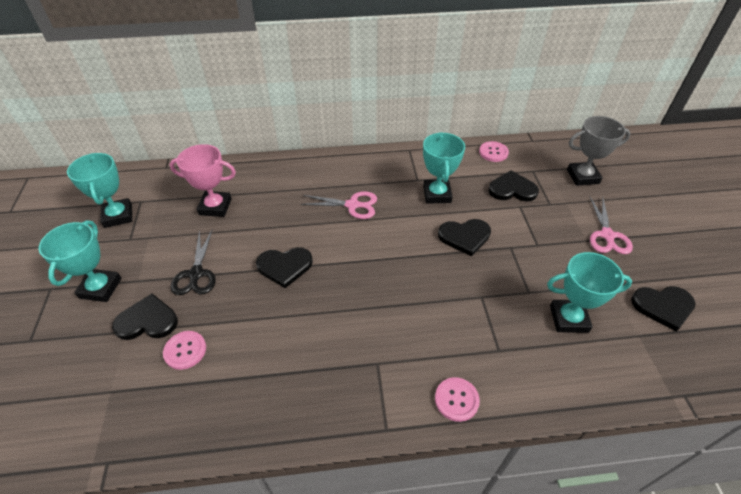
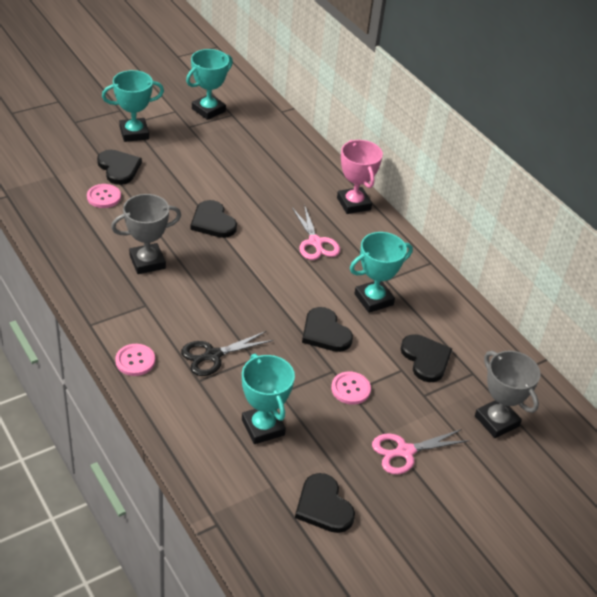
camera: 60 degrees right, 5 degrees down
pink trophy [170,144,236,217] -> pink trophy moved to [337,140,383,214]
black scissors [171,229,216,295] -> black scissors moved to [181,331,273,376]
pink button [479,141,509,162] -> pink button moved to [331,371,371,405]
none -> grey trophy [111,194,181,274]

